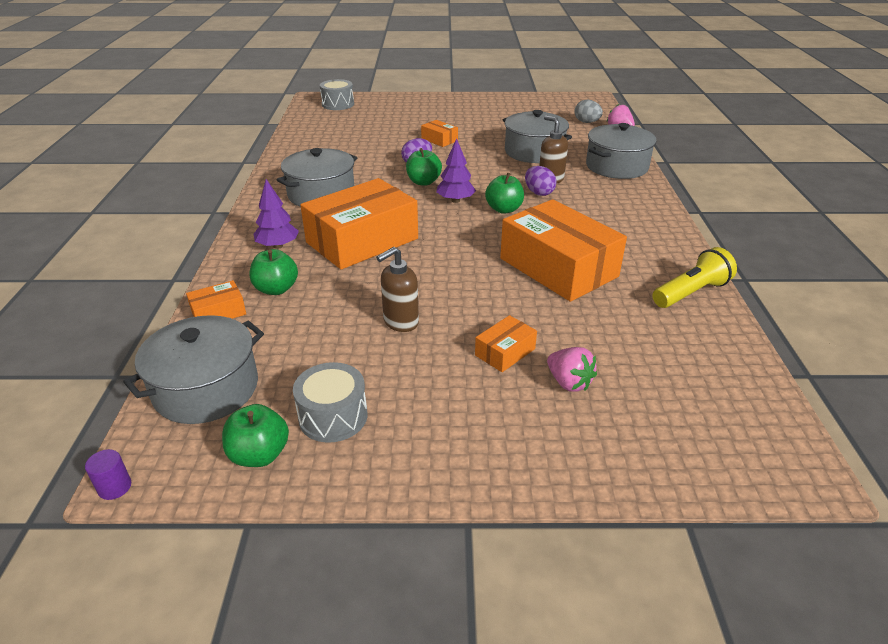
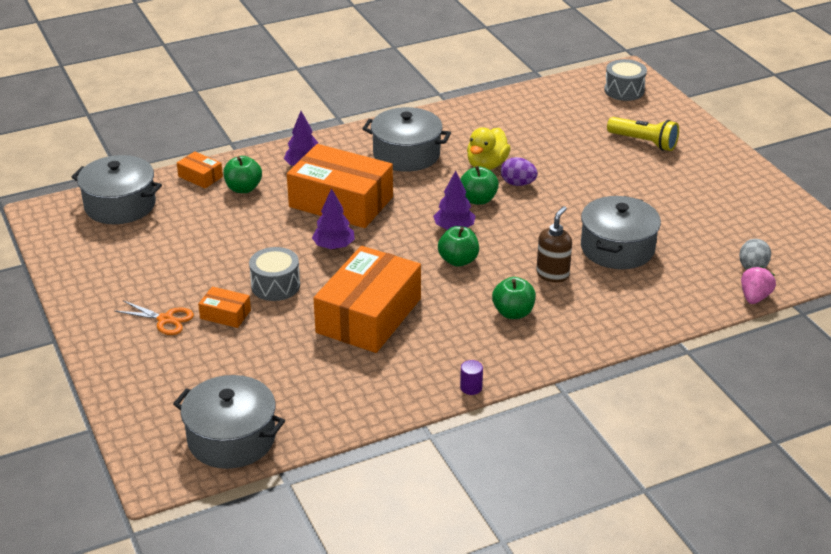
camera: 65 degrees right, 0 degrees up
purple cylinder [85,449,131,500] -> purple cylinder moved to [460,360,483,395]
green apple [222,404,289,467] -> green apple moved to [492,277,536,319]
grey drum [293,362,367,443] -> grey drum moved to [249,247,300,301]
brown soap dispenser [376,247,419,332] -> none
orange box [421,120,458,147] -> none
purple egg [525,166,557,196] -> none
pink strawberry [547,347,597,392] -> none
grey pot [586,123,657,179] -> grey pot moved to [173,375,285,469]
yellow flashlight [652,247,737,308] -> yellow flashlight moved to [607,117,679,151]
none -> orange scissors [115,301,194,335]
none -> purple tree [312,188,355,250]
none -> yellow duck [467,127,511,170]

